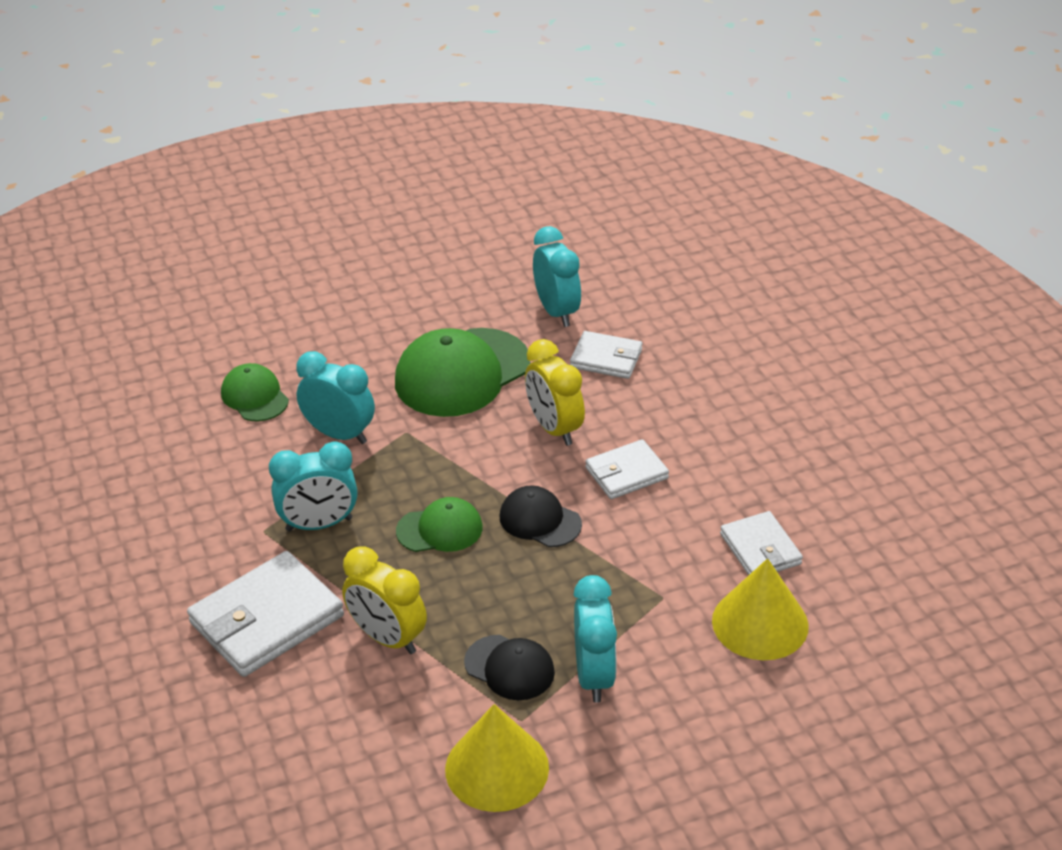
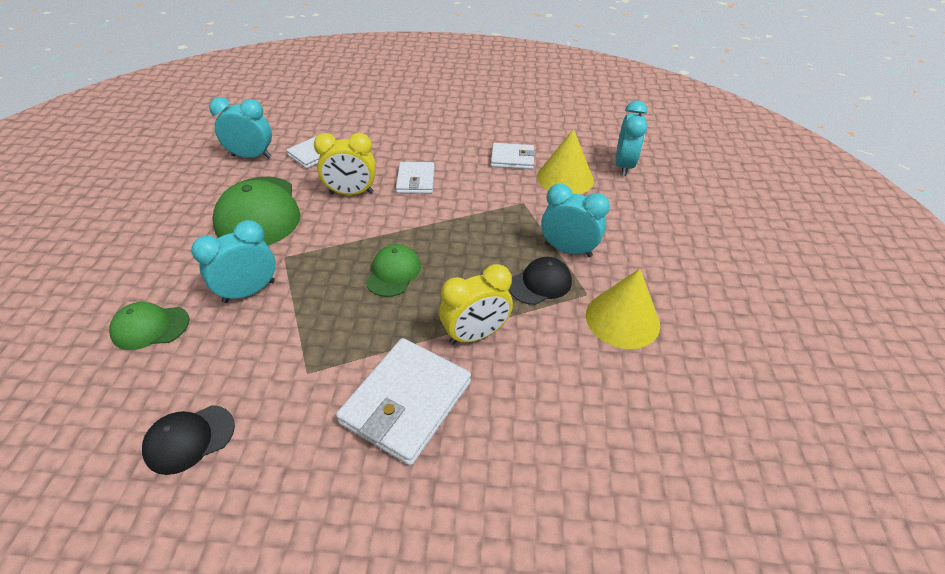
camera: 65 degrees left, 5 degrees up
white wallet [187,551,344,677] -> white wallet turned 45 degrees clockwise [336,338,471,466]
turquoise clock [269,441,358,532] -> turquoise clock moved to [616,100,647,176]
black cap [499,485,582,547] -> black cap moved to [142,405,235,475]

